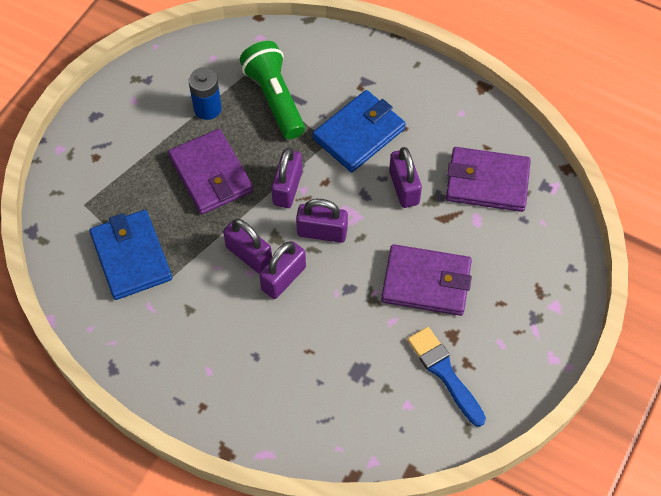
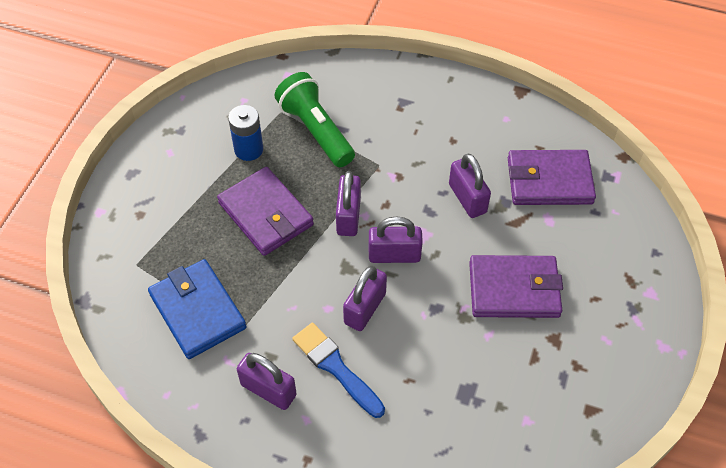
camera: 10 degrees left, 5 degrees down
purple padlock [223,219,272,274] -> purple padlock moved to [237,353,297,410]
blue wallet [313,90,406,172] -> none
blue brush [407,327,486,427] -> blue brush moved to [292,323,385,418]

